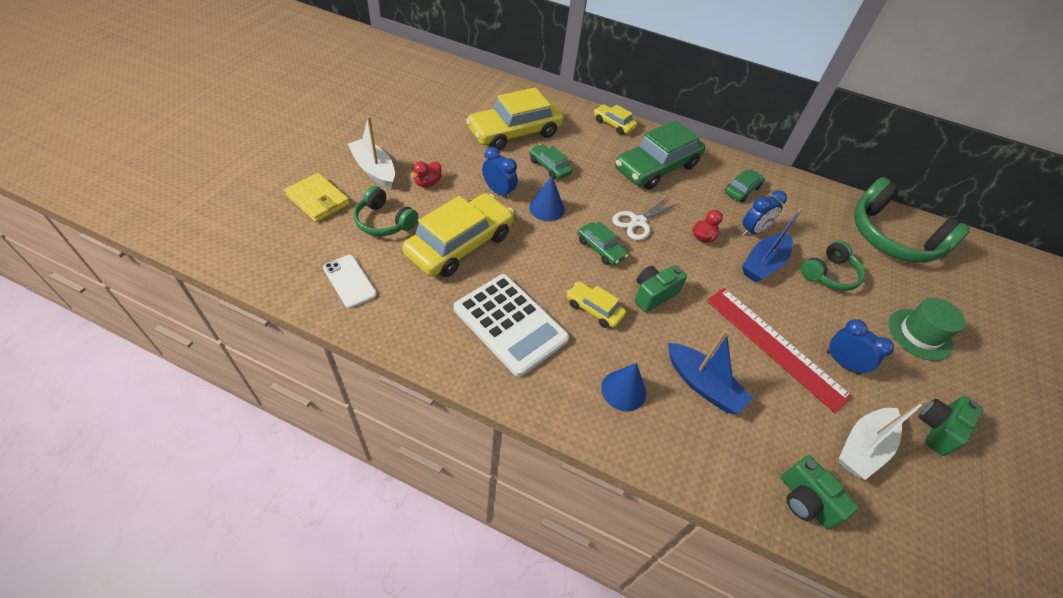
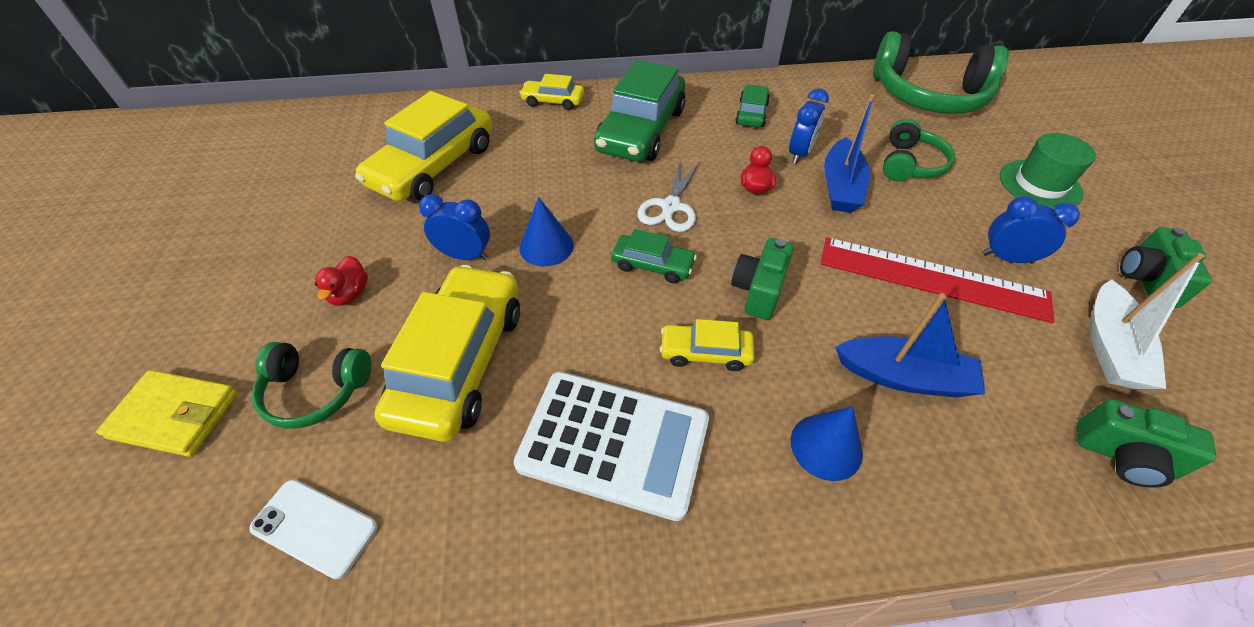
camera: 25 degrees left, 0 degrees up
white boat [348,116,395,189] -> none
green car [529,144,572,179] -> none

